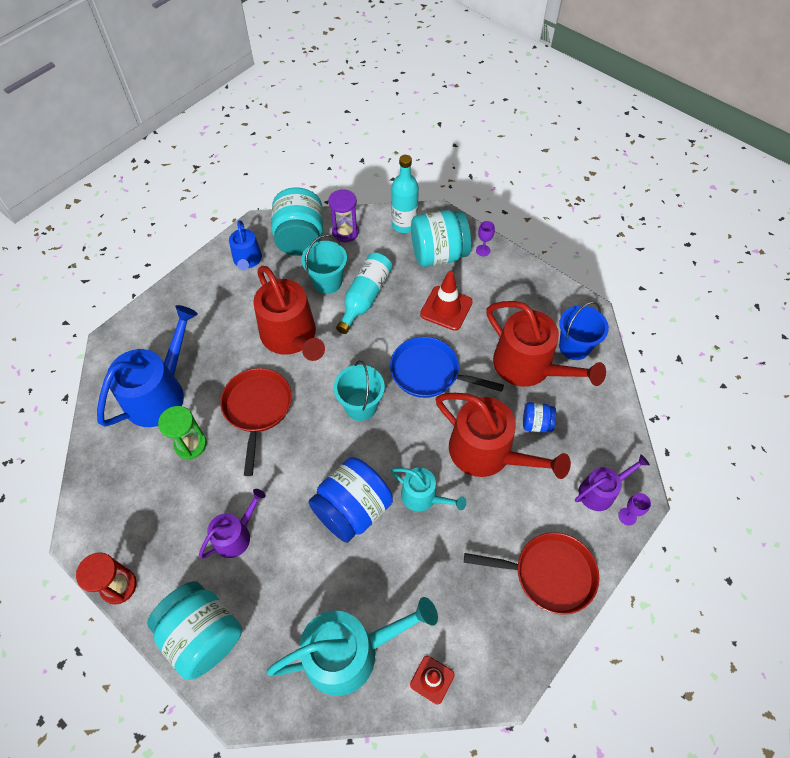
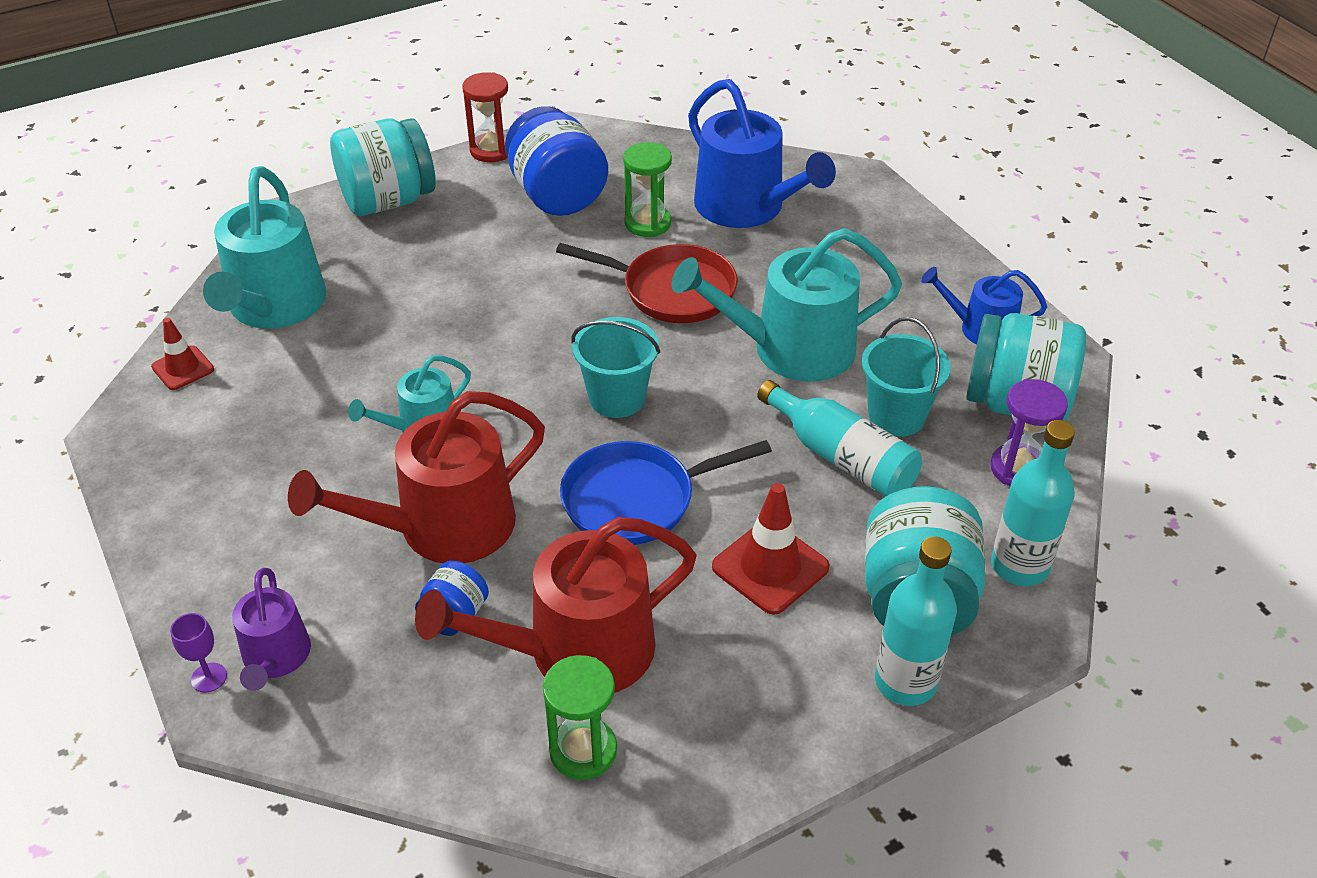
camera: 110 degrees right, 15 degrees down
purple watering can [199,489,266,559] -> none
red watering can [253,266,325,361] -> turquoise watering can [672,228,902,382]
blue jar [308,457,393,543] -> blue jar moved to [505,106,608,216]
blue pan [390,337,504,398] -> blue pan turned 150 degrees counterclockwise [560,440,772,545]
red pan [464,532,599,615] -> none
purple goblet [476,221,495,256] -> turquoise bottle [875,536,957,706]
blue bucket [559,301,609,360] -> green hourglass [543,655,617,780]

